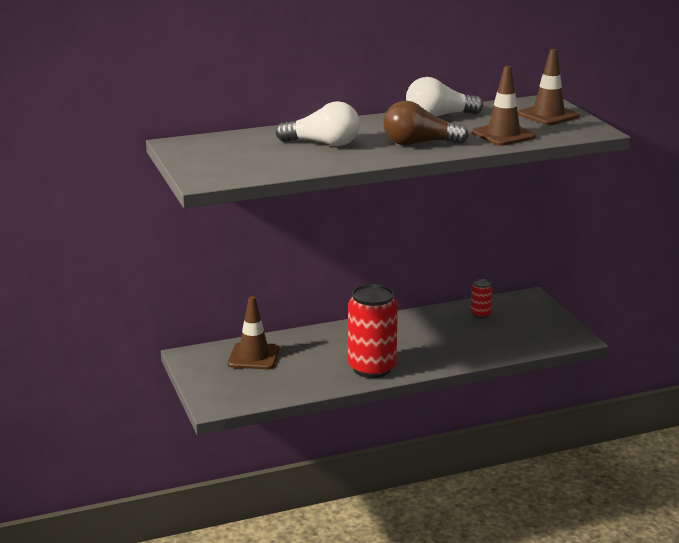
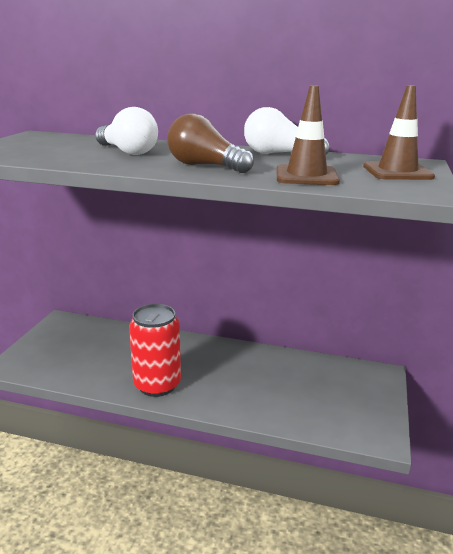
camera: 35 degrees right, 0 degrees up
brown traffic cone [228,296,279,370] -> none
red can [470,279,492,318] -> none

